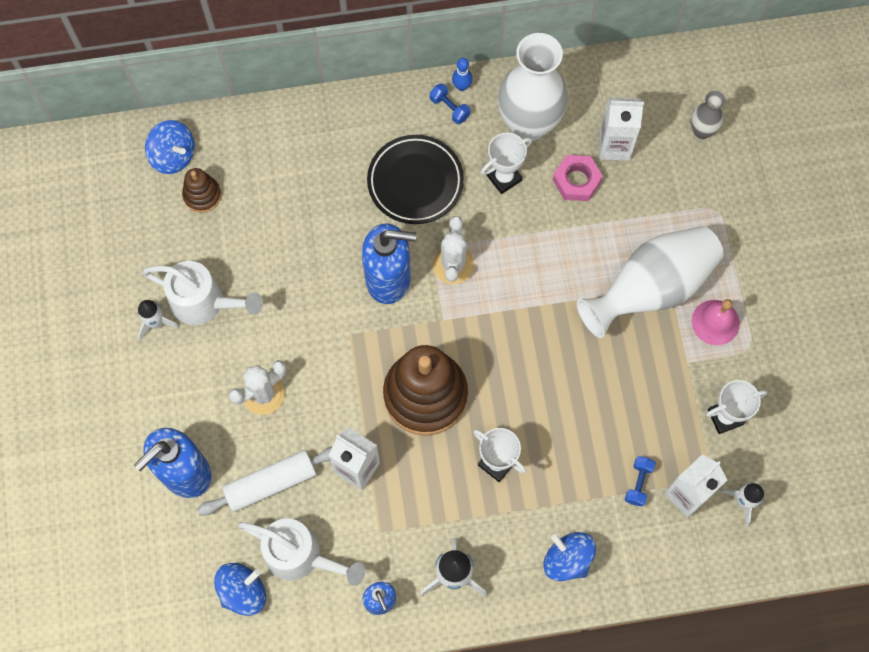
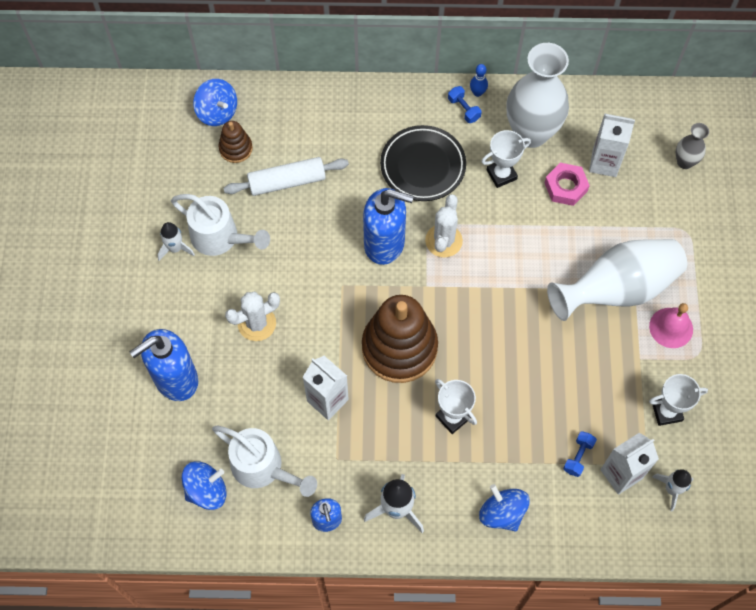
camera: 10 degrees right, 5 degrees down
white rolling pin [197,447,332,516] -> white rolling pin moved to [223,157,349,196]

